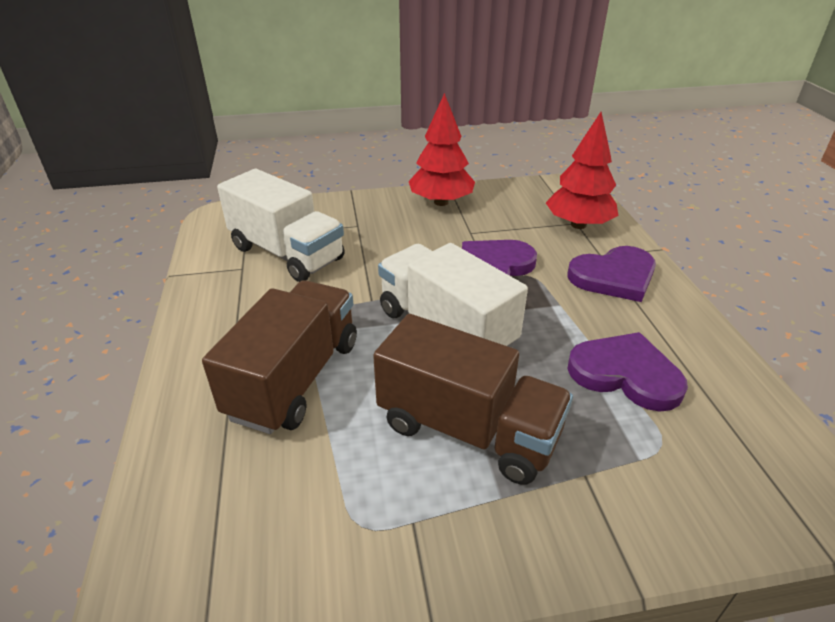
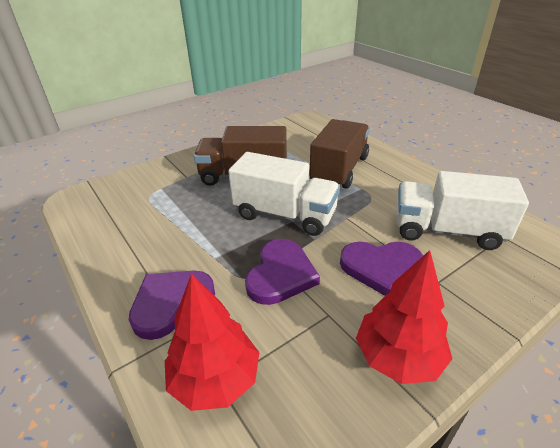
camera: 155 degrees right, 0 degrees up
brown truck [202,280,357,434] -> brown truck turned 150 degrees counterclockwise [310,119,370,189]
purple heart [567,332,688,412] -> purple heart moved to [340,242,423,296]

